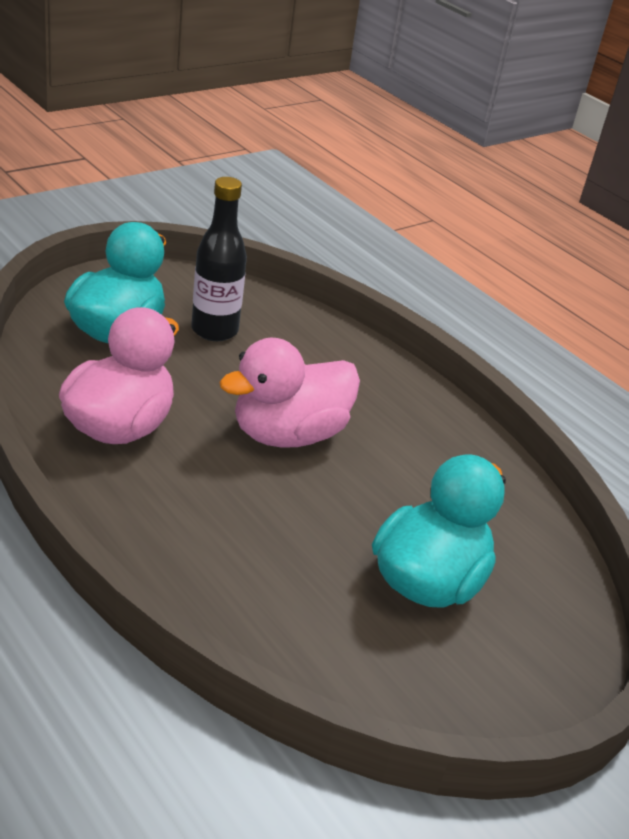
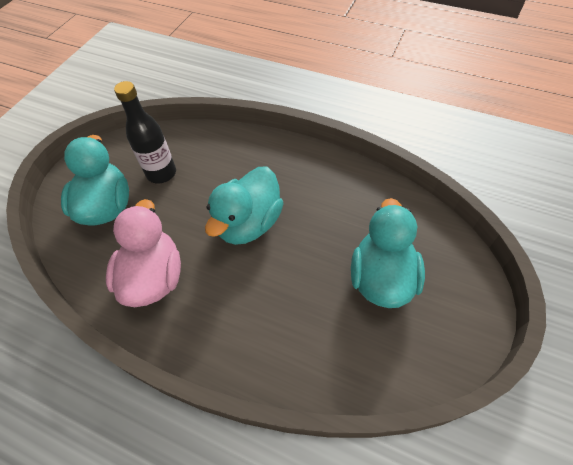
camera: 20 degrees left, 20 degrees up
pink duck [219,338,360,448] -> turquoise duck [205,167,284,245]

